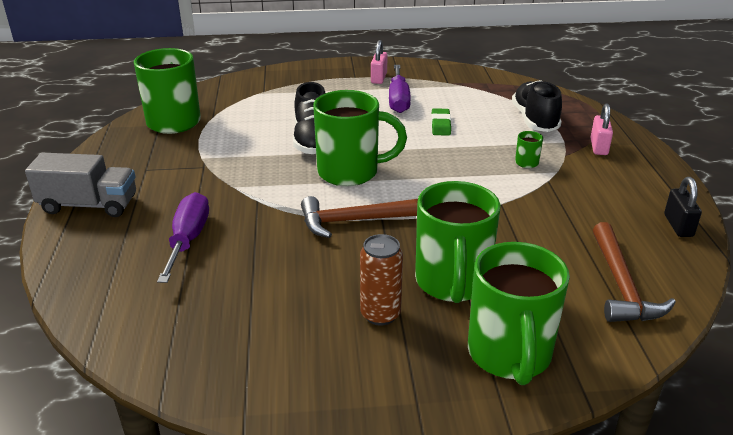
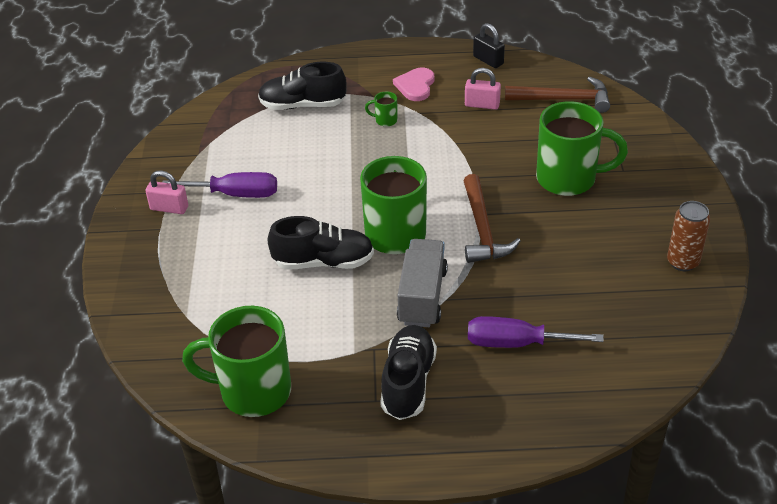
camera: 85 degrees left, 10 degrees up
grey truck [25,153,136,217] -> grey truck moved to [397,239,448,327]
brown can [360,234,403,326] -> brown can moved to [667,201,710,271]
green eraser [431,108,451,136] -> none
green mug [468,242,570,385] -> none
pink padlock [591,103,613,155] -> pink padlock moved to [465,68,501,110]
black padlock [664,177,702,237] -> black padlock turned 45 degrees clockwise [473,23,505,68]
none -> black shoe [380,325,437,420]
none -> pink heart [393,67,434,101]

